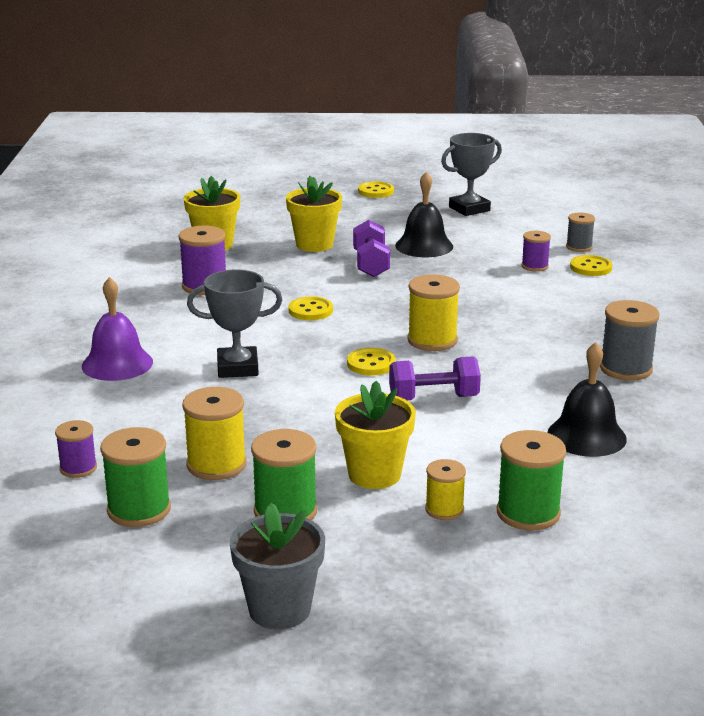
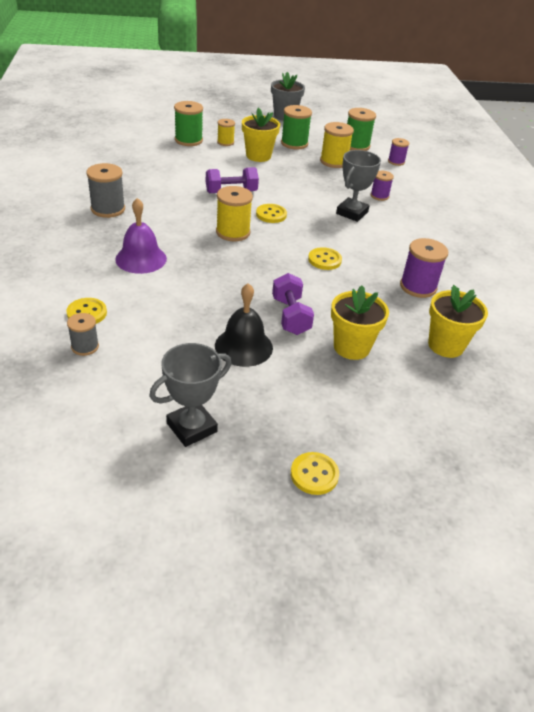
camera: 170 degrees right, 15 degrees up
purple bell [82,277,153,381] -> purple bell moved to [115,198,167,274]
grey trophy [187,269,283,378] -> grey trophy turned 45 degrees counterclockwise [336,150,381,222]
purple spool [521,231,551,272] -> purple spool moved to [371,171,394,201]
black bell [548,342,627,457] -> none

